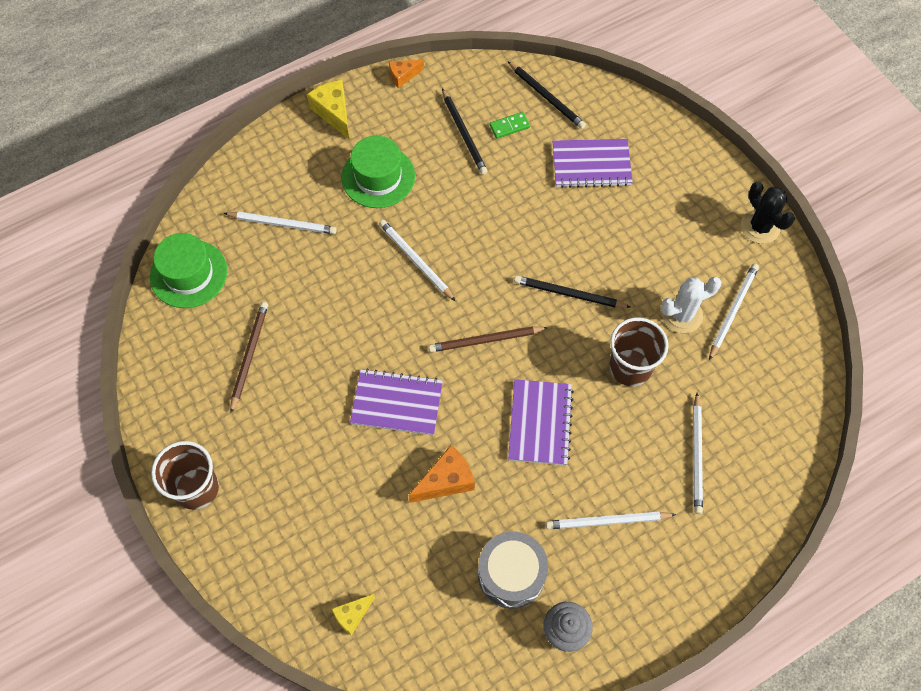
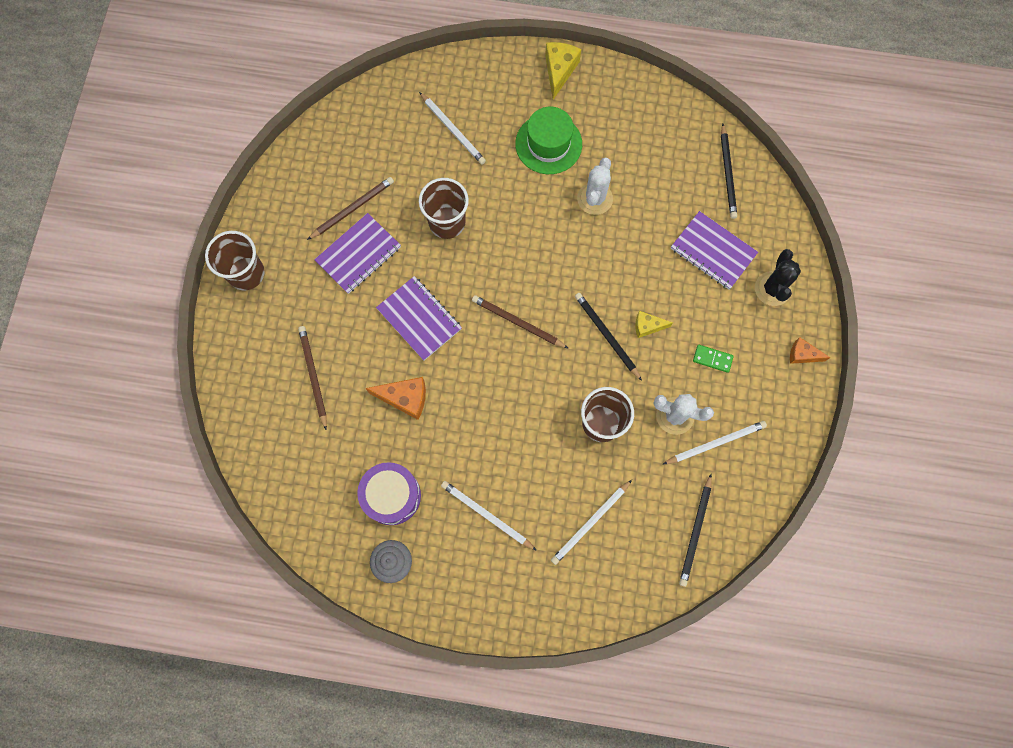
camera: 40 degrees right, 10 degrees up
green hat [150,233,227,308] -> none
yellow cheese [332,594,375,636] -> yellow cheese moved to [635,311,673,338]
white pencil [379,220,455,301] -> none
orange cheese [389,60,424,88] -> orange cheese moved to [790,337,830,364]
black pencil [442,88,488,175] -> black pencil moved to [679,474,712,587]
grey drum [478,532,548,609] -> purple drum [357,462,421,525]
green domino [490,112,530,139] -> green domino moved to [693,345,734,373]
purple notebook [508,379,574,465] -> purple notebook moved to [314,213,401,294]
black cactus [741,182,795,244] -> black cactus moved to [755,249,801,306]
none -> brown pencil [298,326,327,430]
none -> brown cup [419,178,469,239]
none -> white cactus [577,157,613,215]

